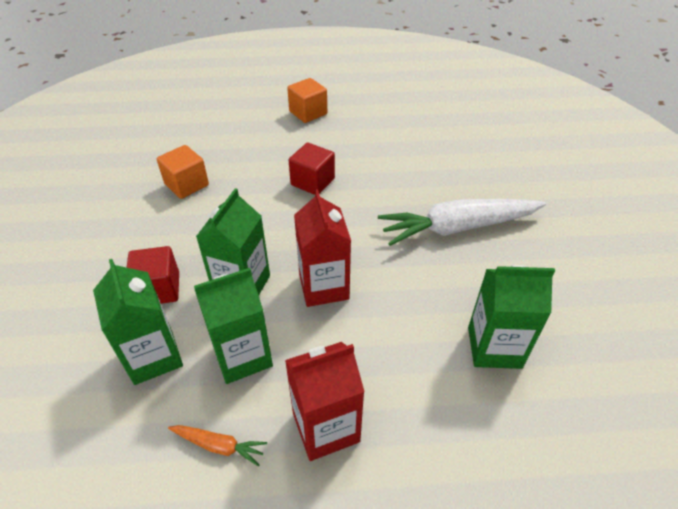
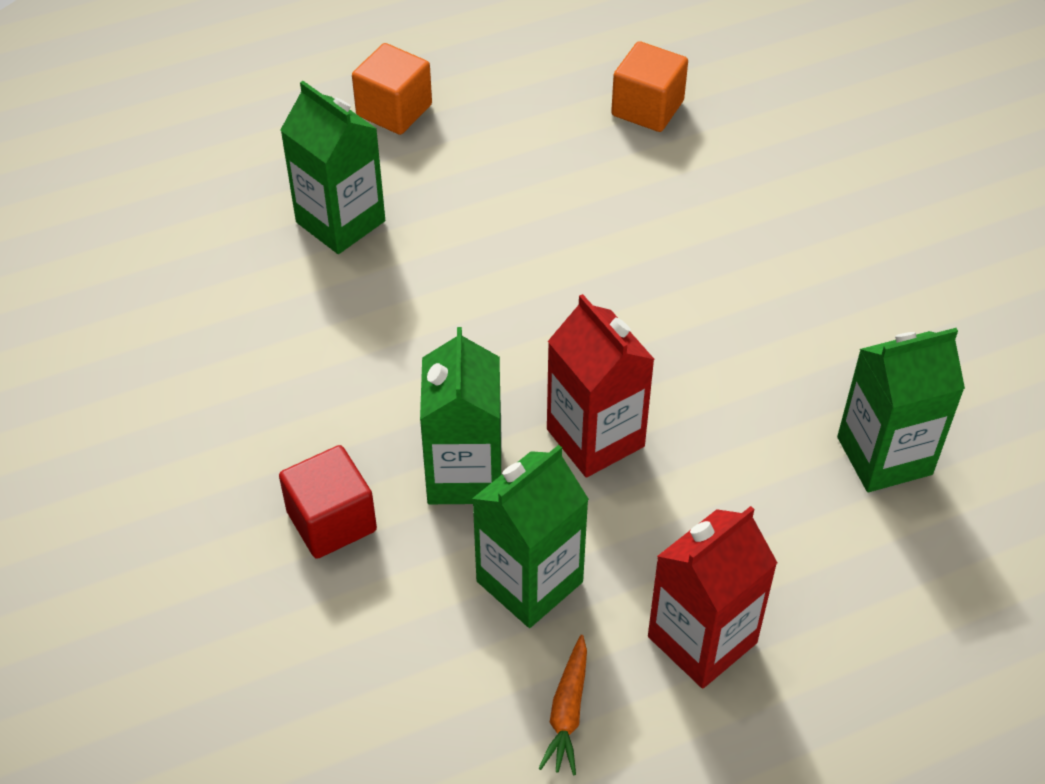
camera: 20 degrees left, 5 degrees up
green carton [93,259,183,385] -> green carton moved to [280,81,385,254]
orange cube [157,145,209,199] -> orange cube moved to [611,41,688,132]
orange carrot [168,425,267,466] -> orange carrot turned 105 degrees clockwise [538,635,587,775]
red cube [289,143,335,195] -> none
white carrot [378,199,546,246] -> none

